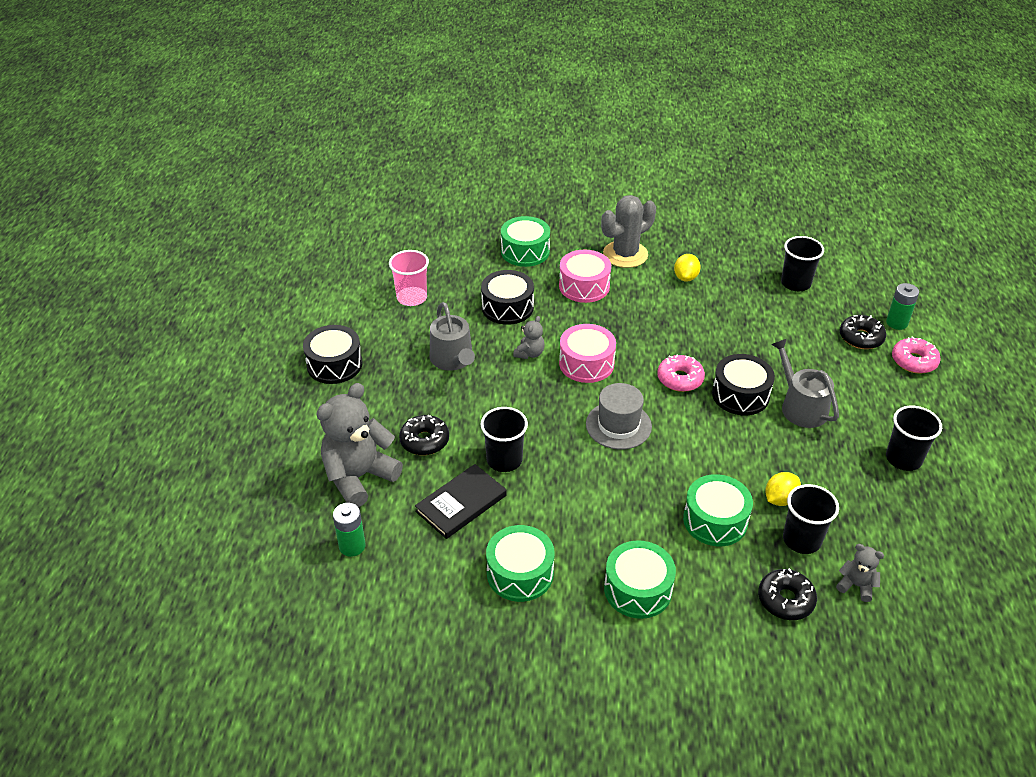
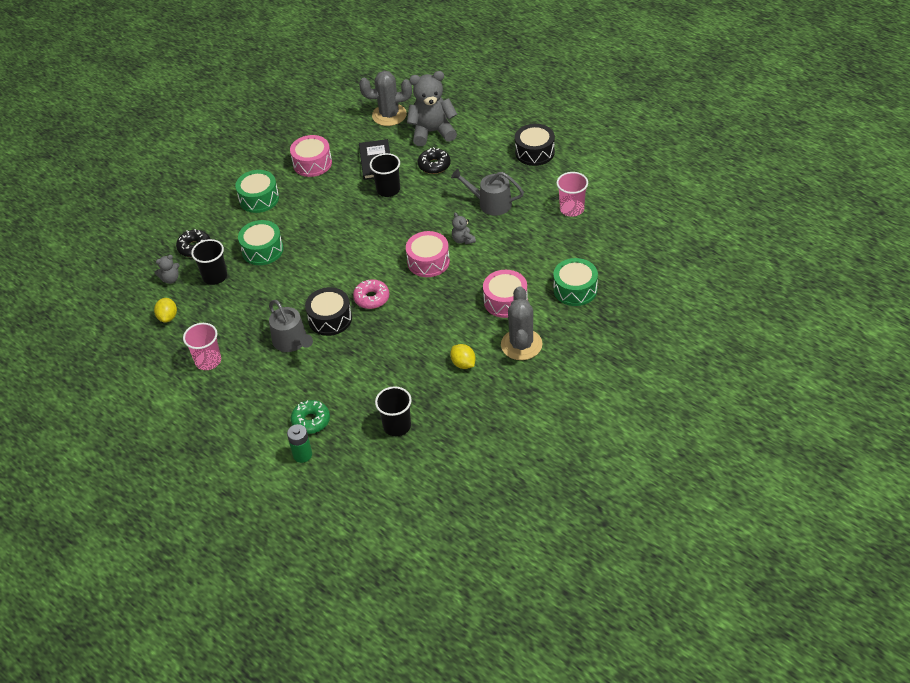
camera: 130 degrees right, 5 degrees up
grey teddy bear [316,383,403,507] -> grey teddy bear turned 90 degrees counterclockwise [407,71,457,146]
green battery [333,503,366,557] -> grey cactus [359,71,412,126]
black drum [481,270,534,325] -> none
green drum [486,525,554,602] -> pink drum [290,135,332,177]
grey hat [586,383,652,450] -> none
yellow lemon [765,472,801,506] -> yellow lemon moved to [154,298,177,323]
grey watering can [771,339,839,428] -> grey watering can turned 45 degrees clockwise [269,300,313,352]
black donut [840,315,886,349] -> green donut [291,400,330,434]
black cup [886,406,942,471] -> pink cup [183,323,221,370]
pink donut [892,336,941,374] -> none

